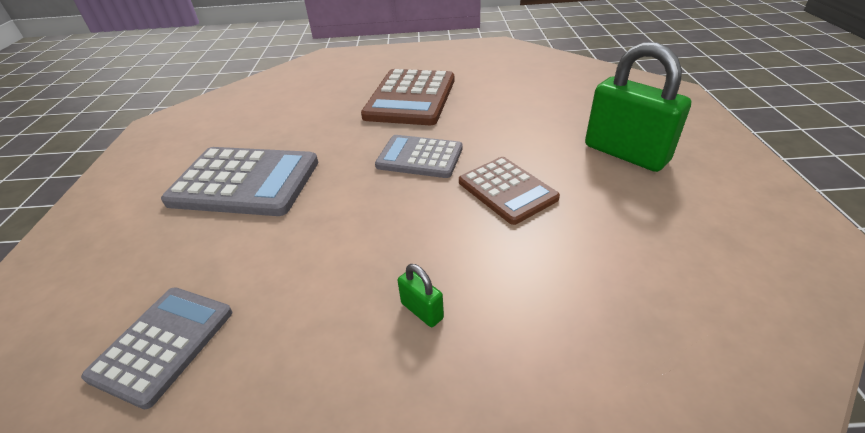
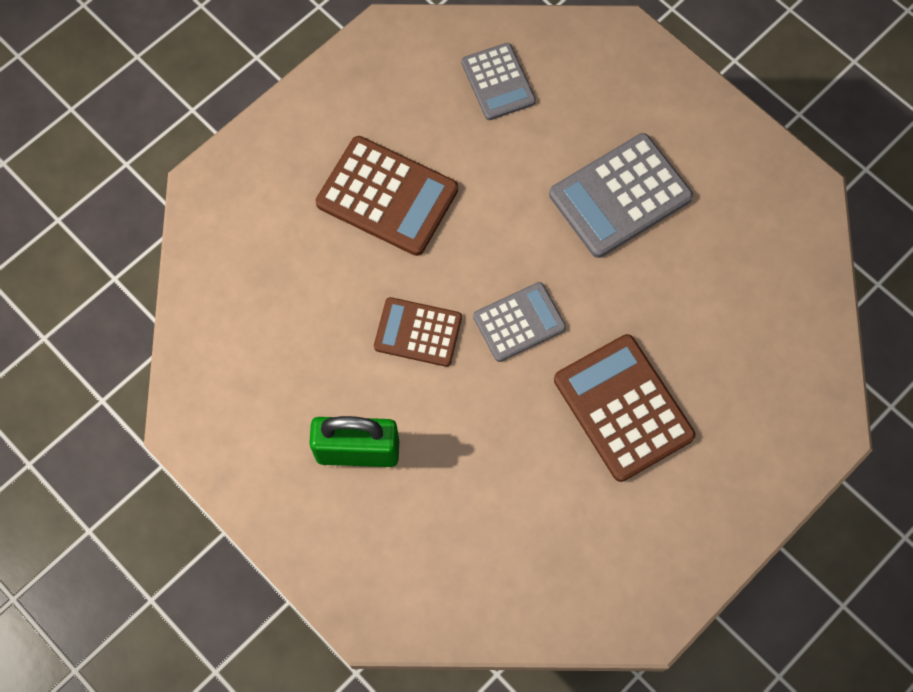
camera: 135 degrees right, 30 degrees up
green padlock [398,264,444,327] -> brown calculator [316,136,458,256]

